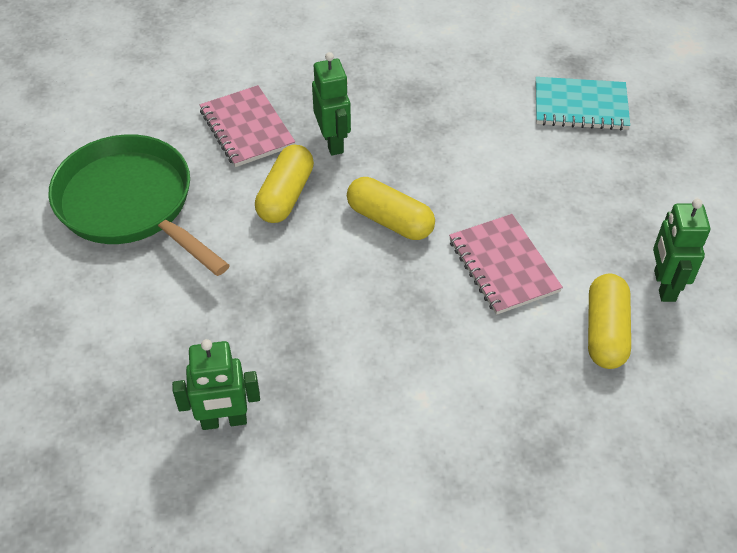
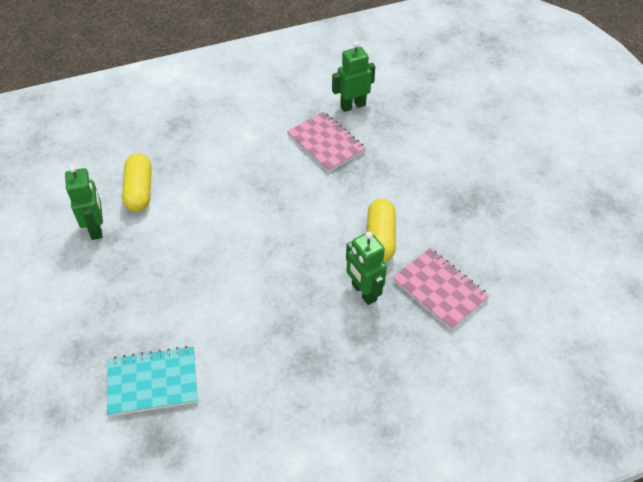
camera: 165 degrees right, 0 degrees up
green pan [48,134,230,276] -> none
yellow capsule [347,177,435,240] -> none
pink notebook [449,214,563,315] -> pink notebook moved to [287,112,366,172]

